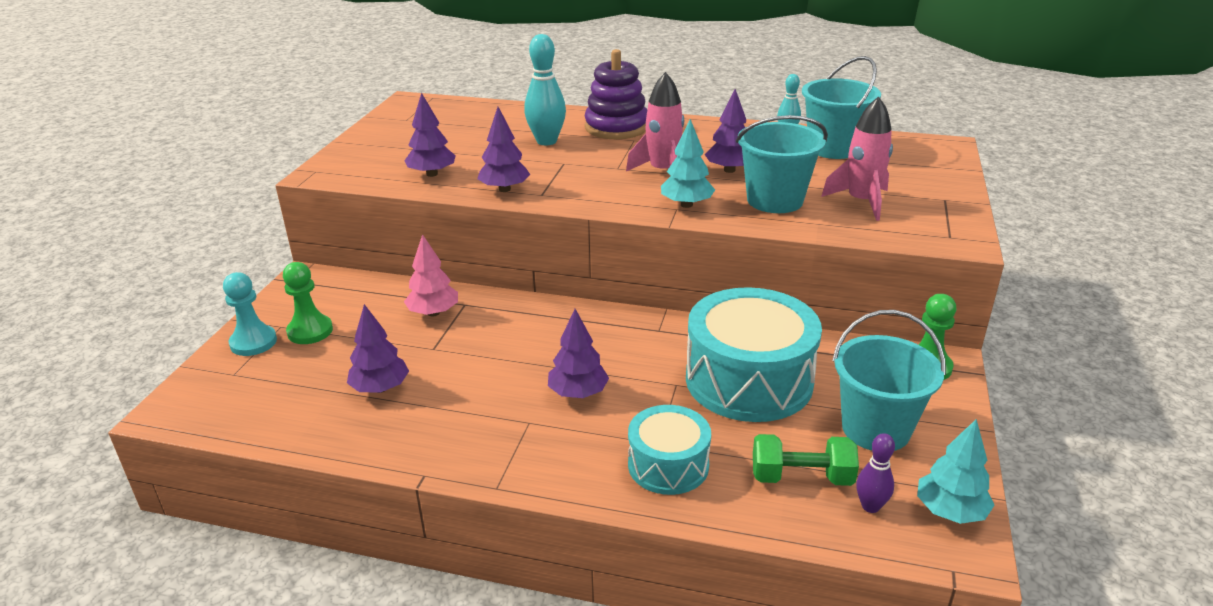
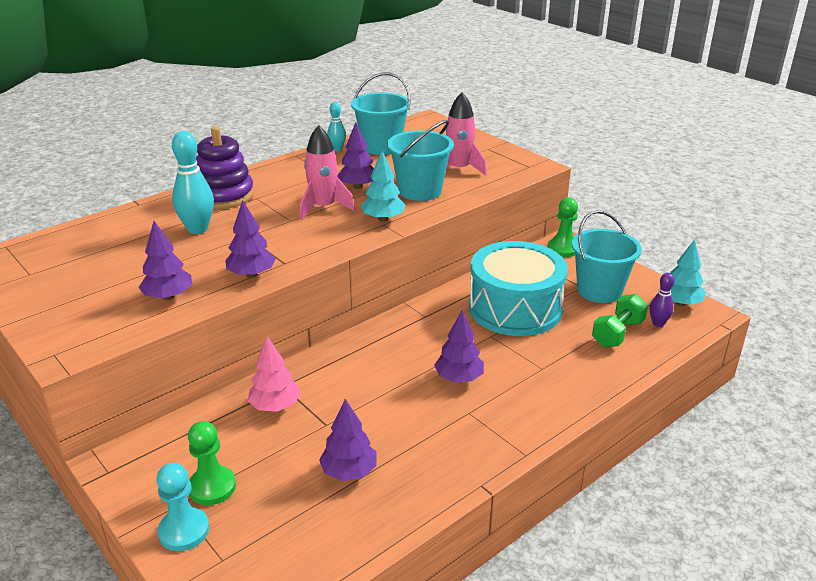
camera: 55 degrees left, 0 degrees up
turquoise drum [628,405,711,495] -> none

